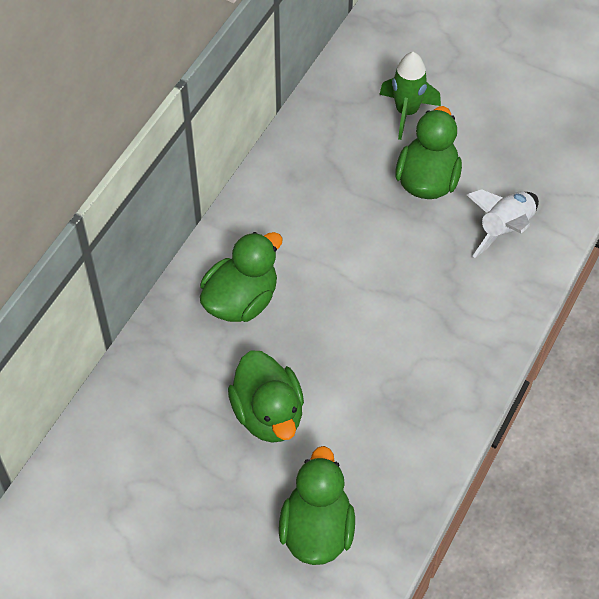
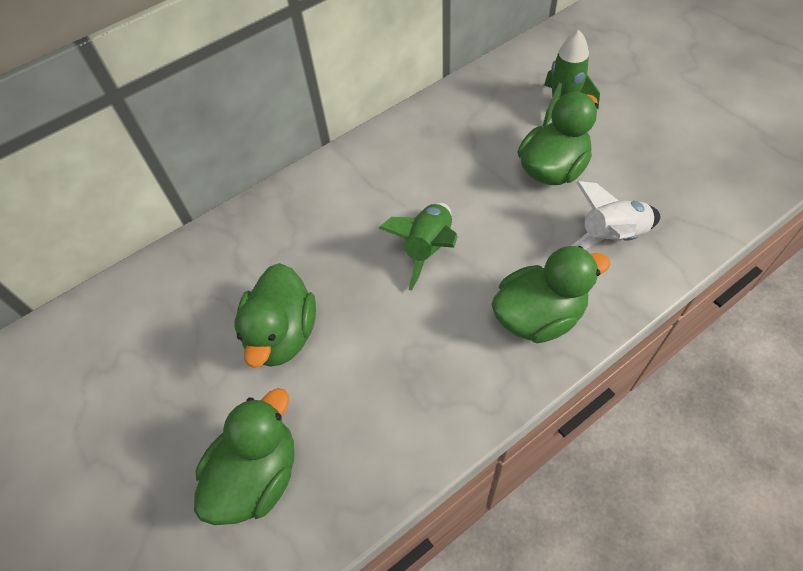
camera: 30 degrees right, 0 degrees up
green duck [200,232,283,322] -> green duck moved to [491,246,611,343]
none -> green rocket [379,203,458,290]

